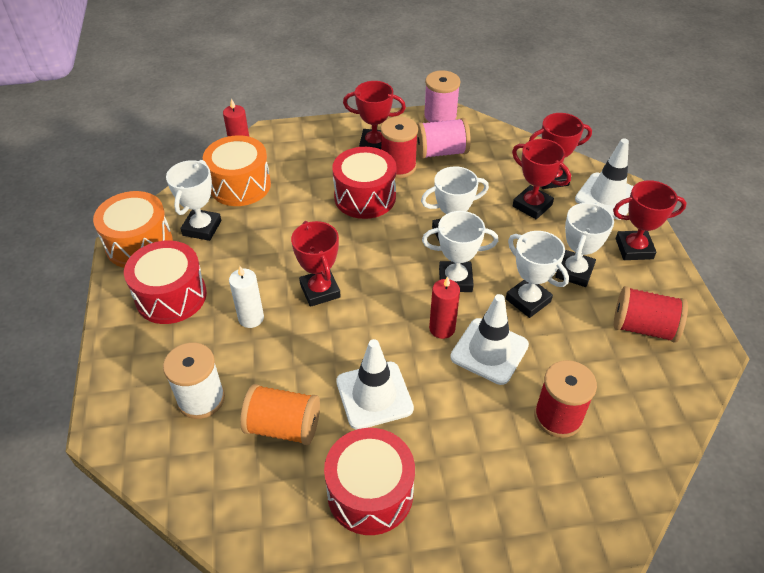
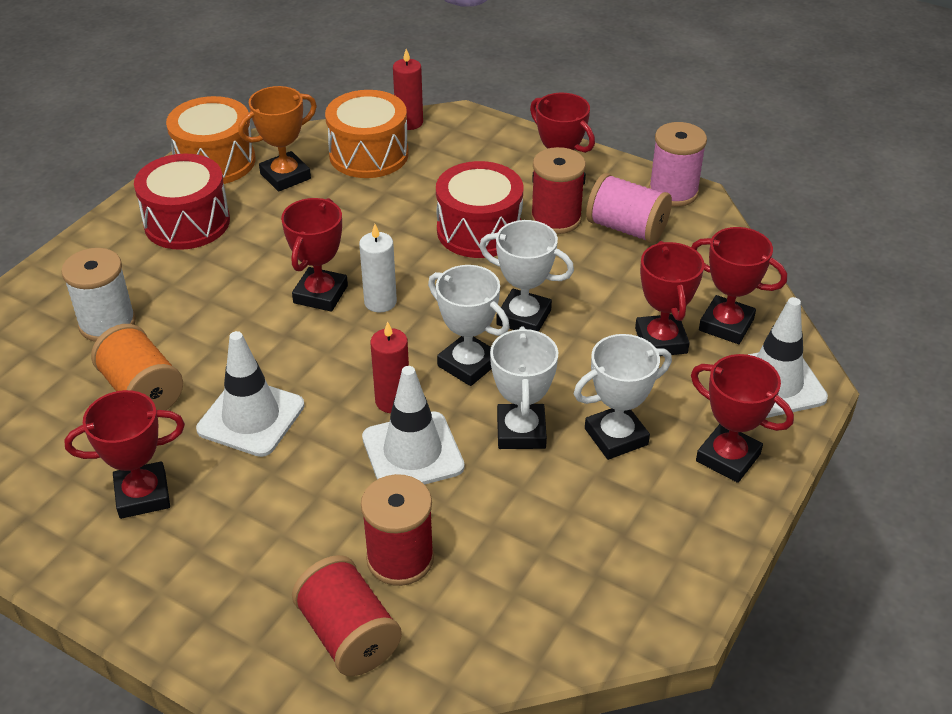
camera: 40 degrees right, 5 degrees down
white trophy [166,160,221,241] -> orange trophy [238,86,317,192]
white candle [229,266,264,328] -> white candle moved to [359,224,397,313]
red drum [324,428,415,535] -> red trophy [64,390,185,519]
red spool [614,286,688,343] -> red spool moved to [292,555,402,676]

